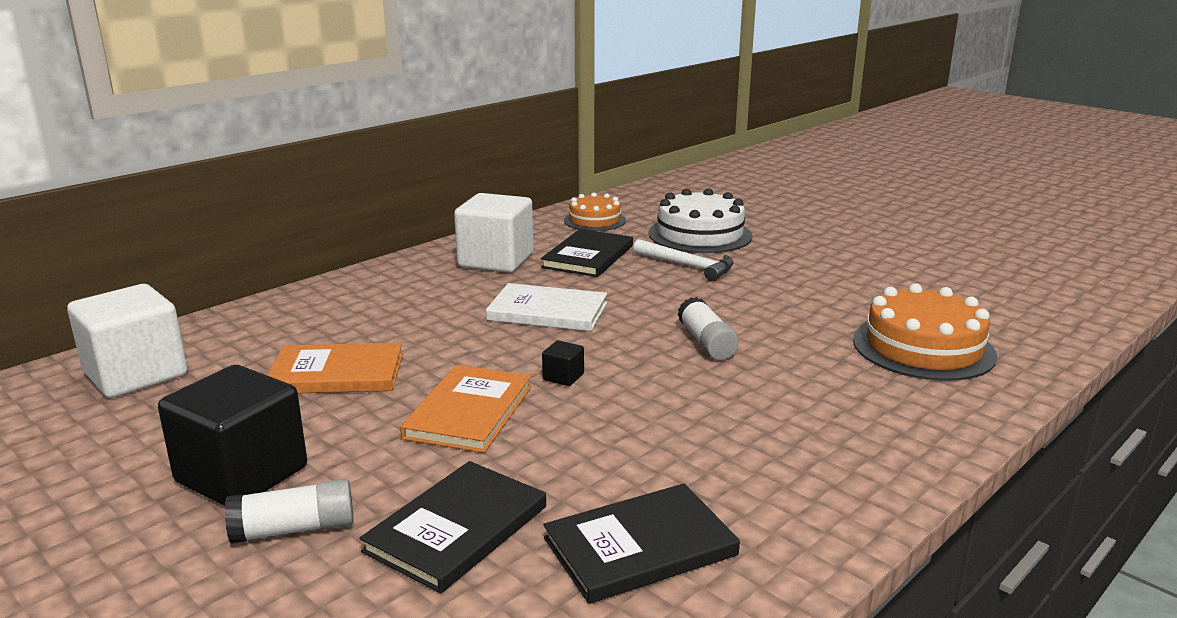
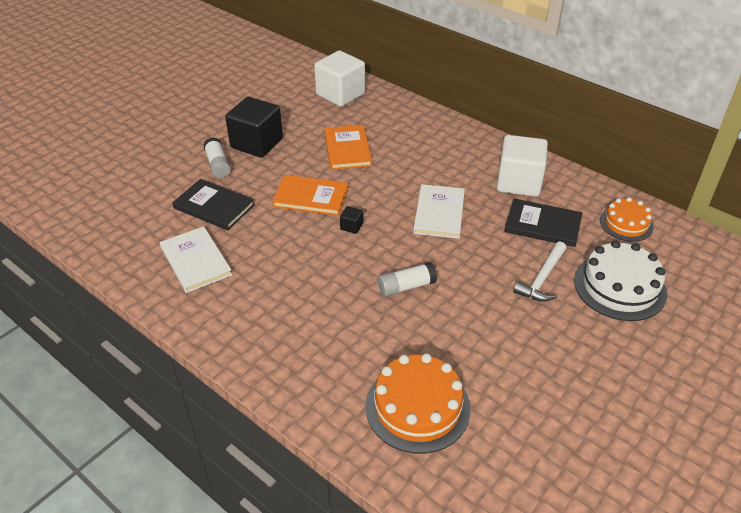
camera: 85 degrees right, 20 degrees up
black book [543,483,740,604] -> white book [160,226,232,293]

